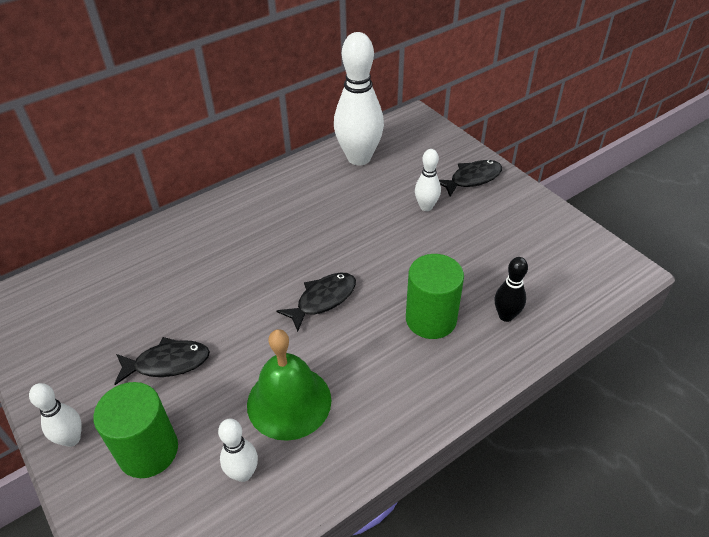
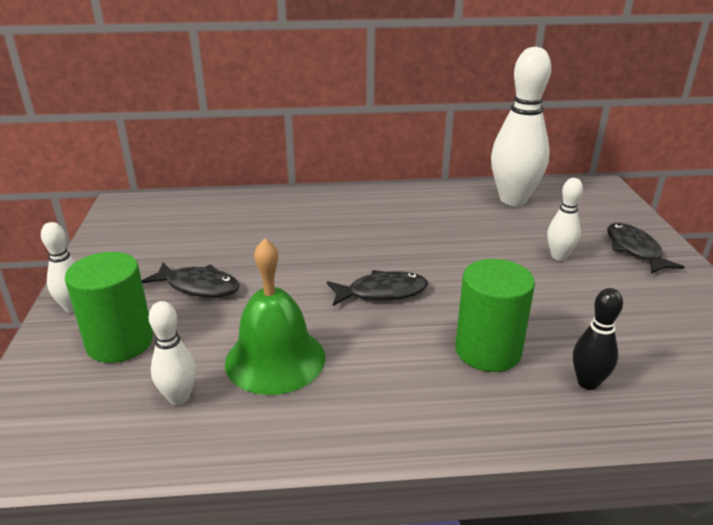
camera: 30 degrees right, 15 degrees down
black fish [439,160,502,197] -> black fish turned 105 degrees counterclockwise [607,223,685,274]

